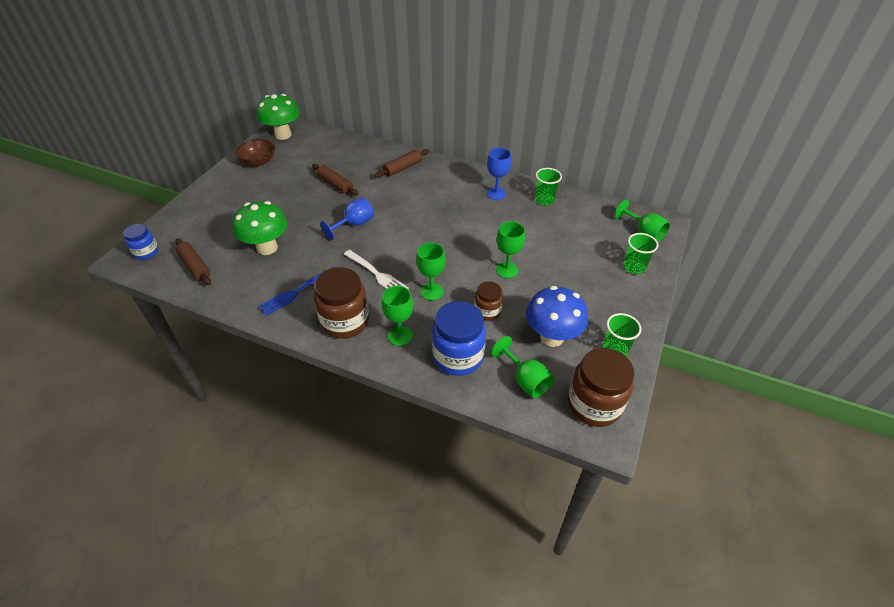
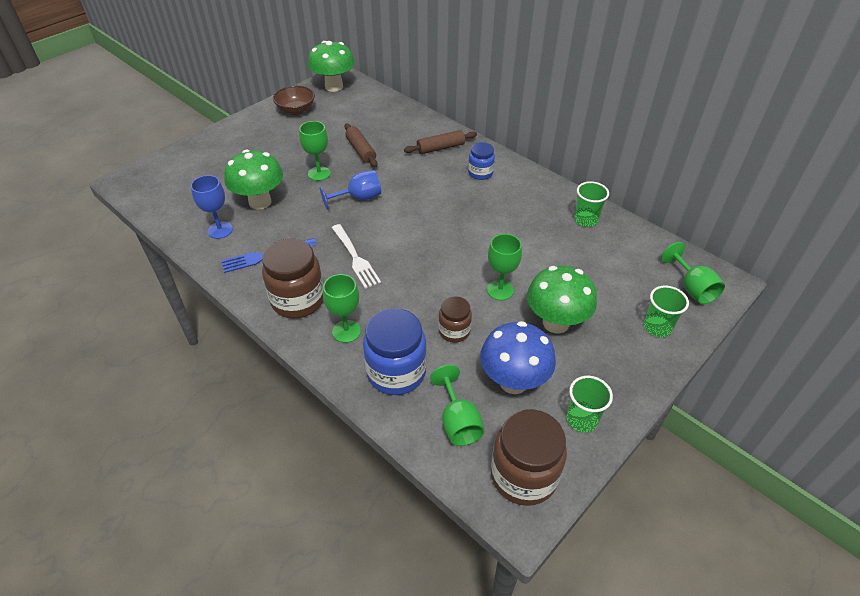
camera: 20 degrees right, 0 degrees up
blue jar [123,224,159,260] -> blue jar moved to [468,142,495,180]
brown rolling pin [175,238,211,285] -> none
green goblet [416,242,446,301] -> green goblet moved to [299,121,331,181]
blue goblet [487,148,511,200] -> blue goblet moved to [191,175,233,239]
none -> green mushroom [527,265,597,334]

